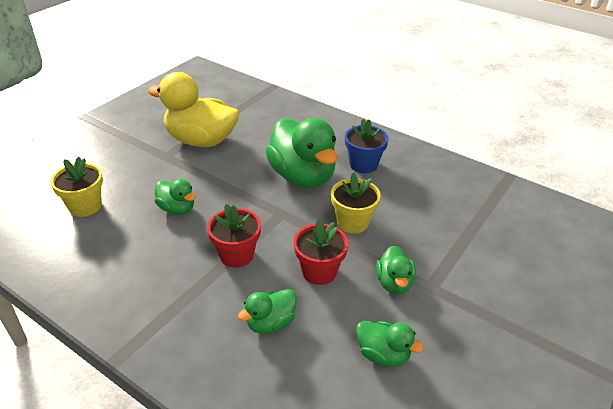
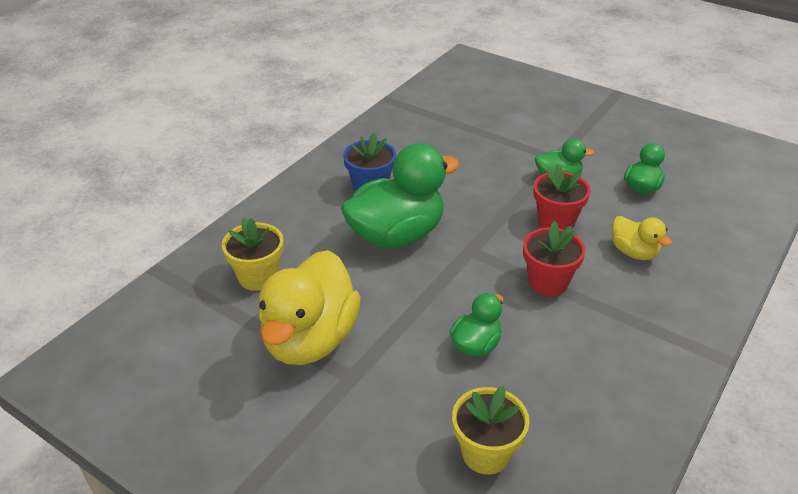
camera: 90 degrees left, 0 degrees up
green duck [238,289,297,334] -> yellow duck [612,216,672,260]
yellow flower pot [331,173,381,234] -> yellow flower pot moved to [222,217,283,291]

